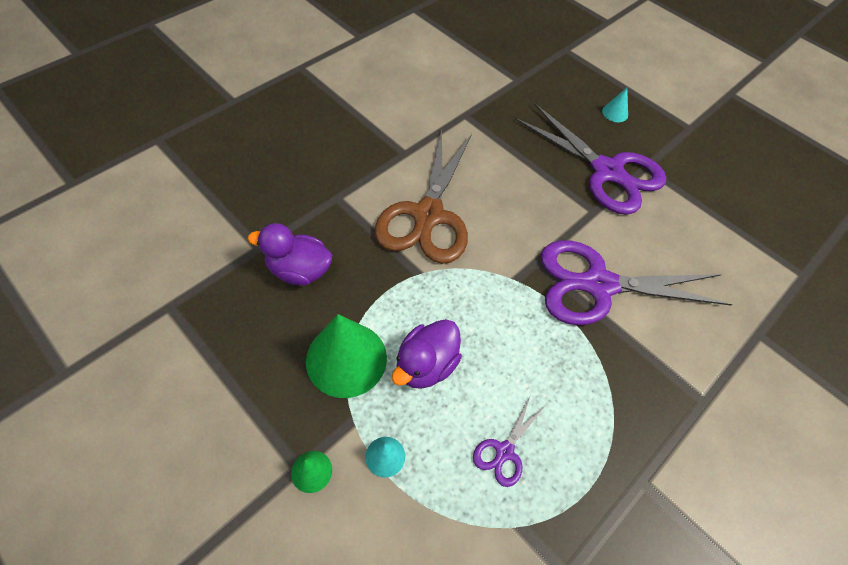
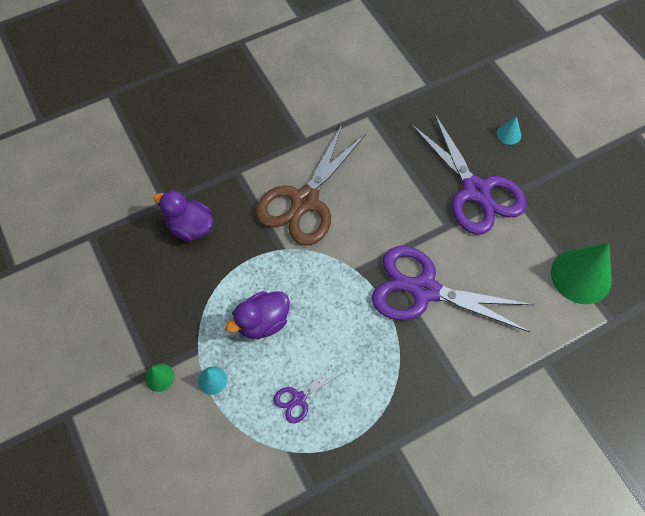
camera: 20 degrees right, 5 degrees up
green cone [306,314,387,398] -> green cone moved to [551,243,612,304]

